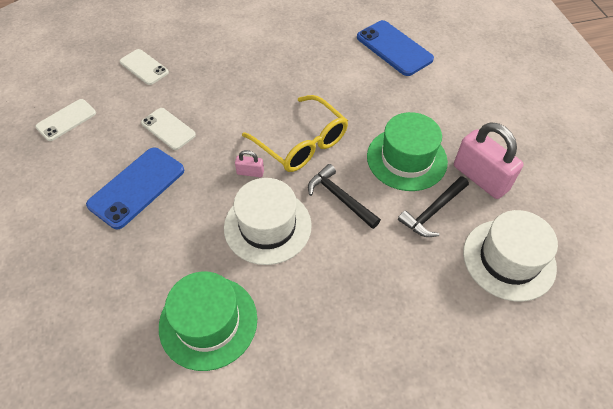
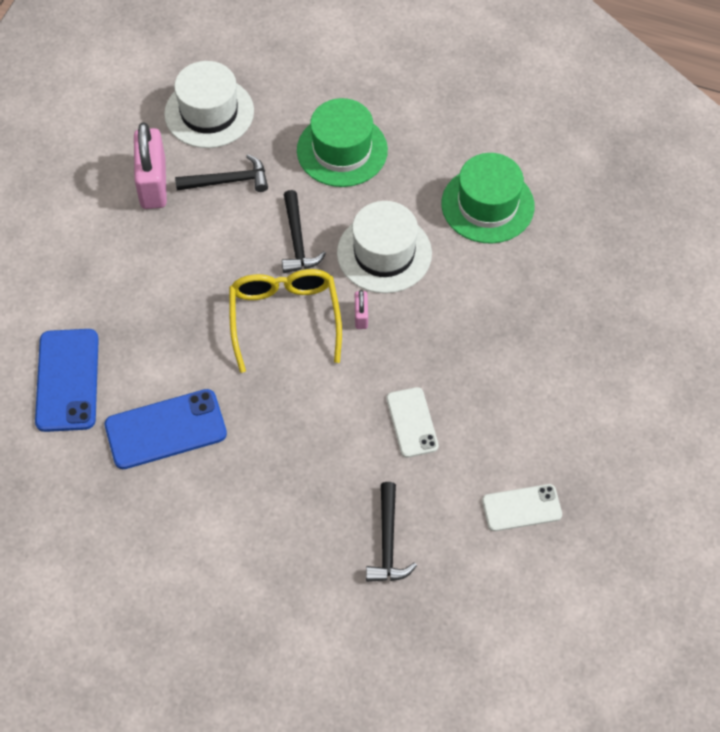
camera: 145 degrees left, 5 degrees up
blue phone [86,148,184,229] -> blue phone moved to [105,389,227,469]
white phone [120,49,169,85] -> black hammer [366,482,417,582]
pink padlock [235,150,264,177] -> pink padlock turned 45 degrees clockwise [355,290,368,329]
green hat [367,112,448,191] -> green hat moved to [297,98,388,187]

